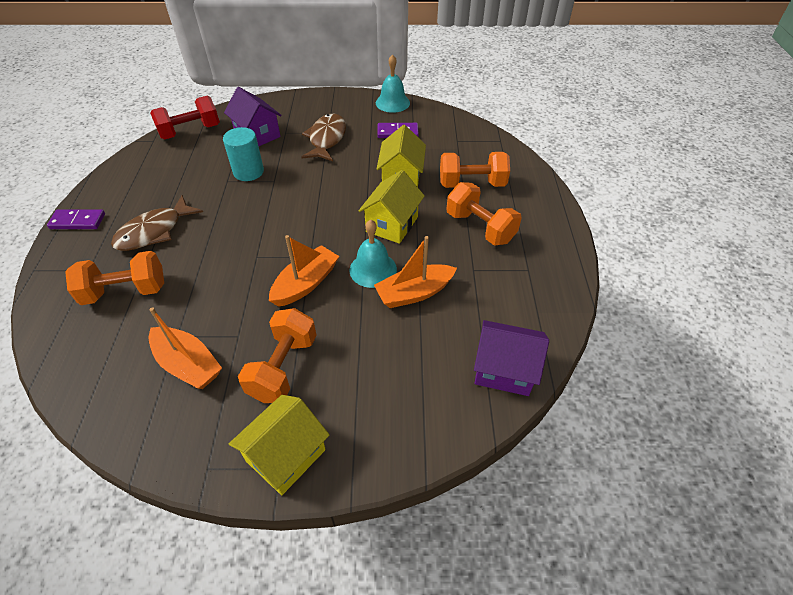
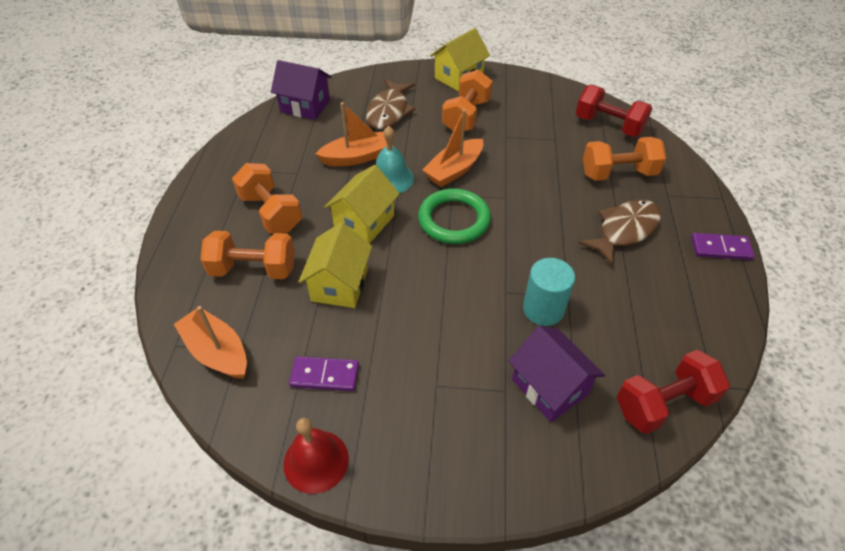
camera: 175 degrees left, 0 degrees up
orange boat [149,307,222,389] -> orange boat moved to [174,306,247,379]
brown fish [301,114,346,161] -> brown fish moved to [366,79,415,129]
turquoise bell [376,54,410,113] -> red bell [283,418,349,494]
none -> green ring [418,189,491,244]
none -> red dumbbell [576,85,653,137]

